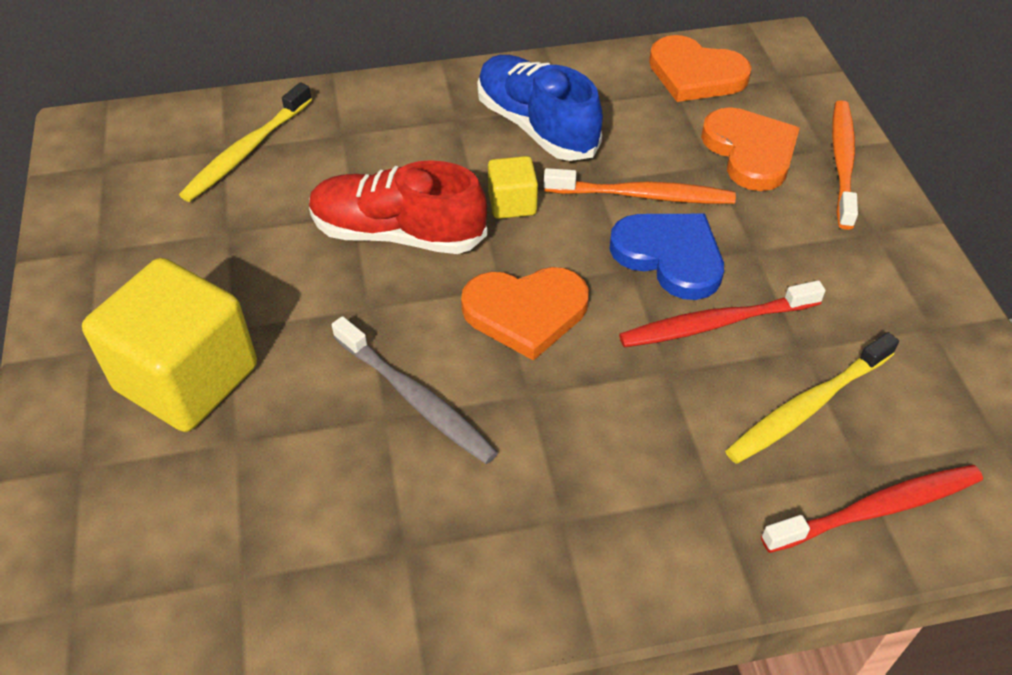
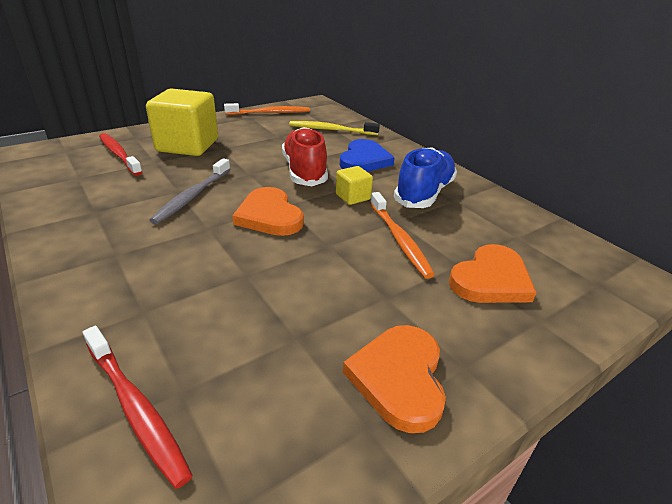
camera: 65 degrees right, 15 degrees down
blue heart [609,214,724,300] -> blue heart moved to [339,139,395,172]
red toothbrush [619,280,825,347] -> red toothbrush moved to [99,133,143,176]
orange heart [649,35,752,102] -> orange heart moved to [343,325,446,433]
yellow toothbrush [725,332,899,464] -> none
orange toothbrush [832,100,858,230] -> orange toothbrush moved to [224,103,310,115]

